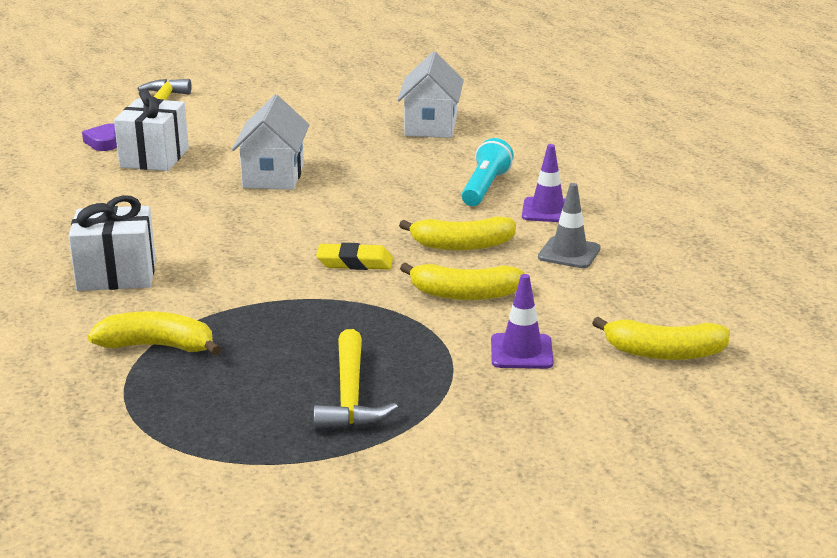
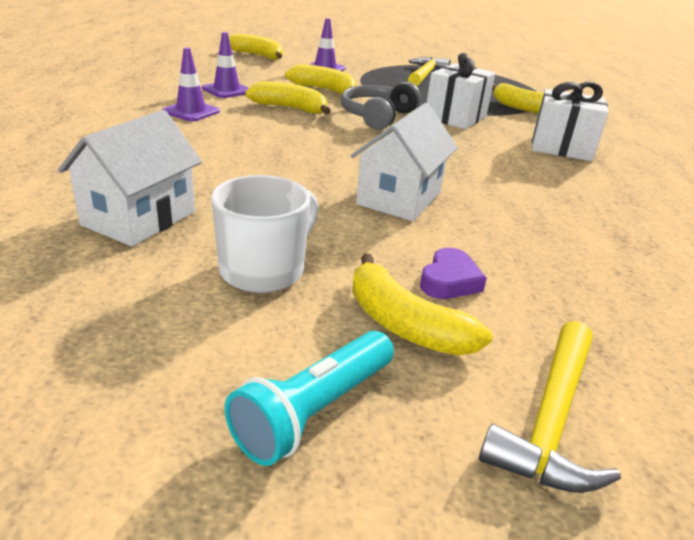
camera: 160 degrees left, 5 degrees up
purple heart [82,123,117,151] -> purple heart moved to [420,248,487,299]
white gift [114,89,189,171] -> white gift moved to [427,53,495,129]
yellow eraser [316,243,393,270] -> grey headphones [341,82,421,130]
turquoise flashlight [461,138,514,206] -> turquoise flashlight moved to [225,331,394,466]
grey traffic cone [538,183,601,268] -> purple traffic cone [202,32,249,98]
none -> white mug [211,175,319,293]
none -> yellow banana [352,254,492,356]

